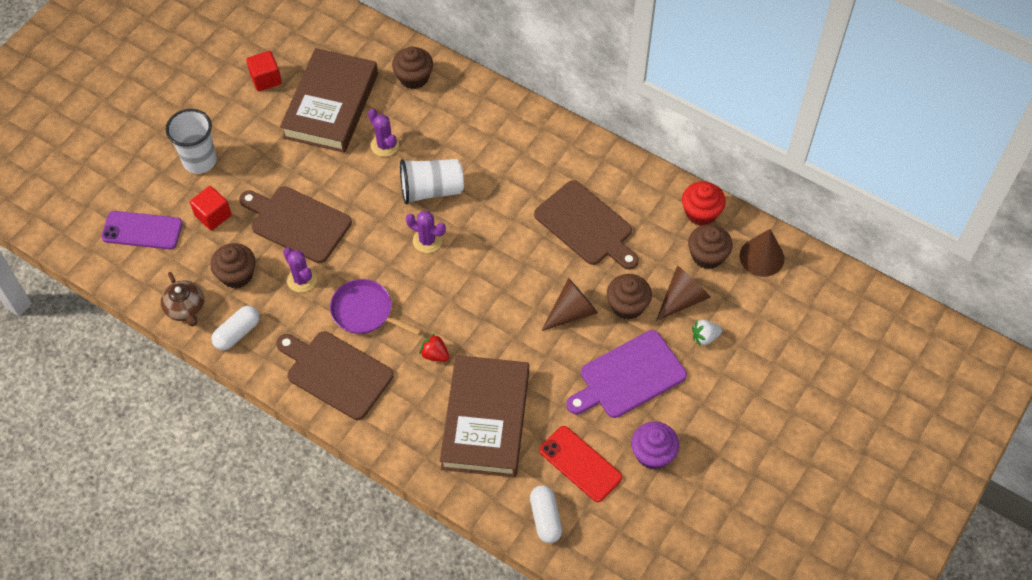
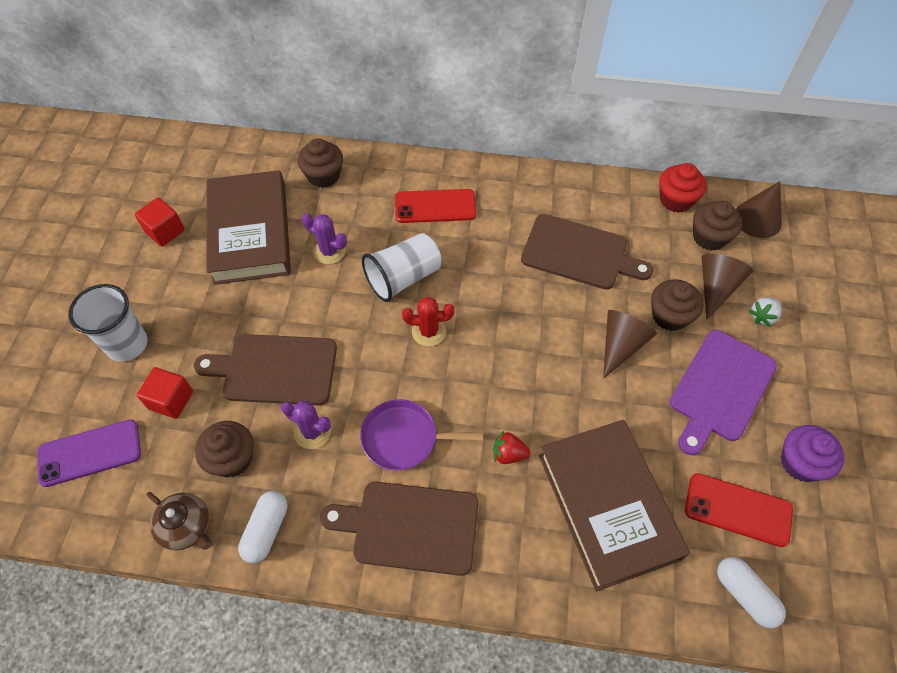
camera: 25 degrees left, 0 degrees up
purple cactus [406,211,446,253] -> red cactus [402,297,454,346]
none -> red phone [395,189,476,223]

